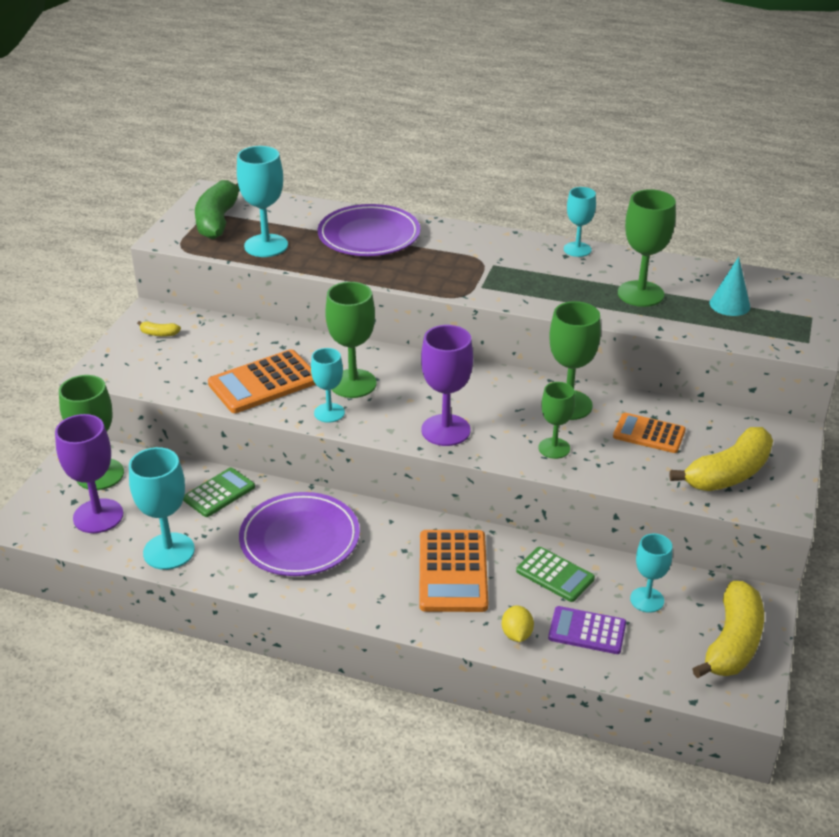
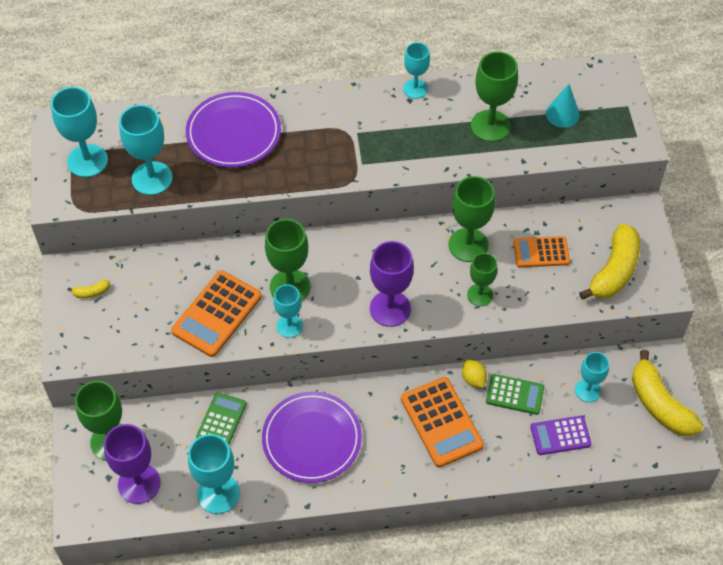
camera: 25 degrees left, 20 degrees up
green banana [195,180,240,239] -> turquoise goblet [51,87,108,177]
yellow lemon [502,605,534,642] -> yellow lemon moved to [462,360,487,388]
yellow banana [692,581,764,678] -> yellow banana turned 150 degrees clockwise [632,350,703,436]

